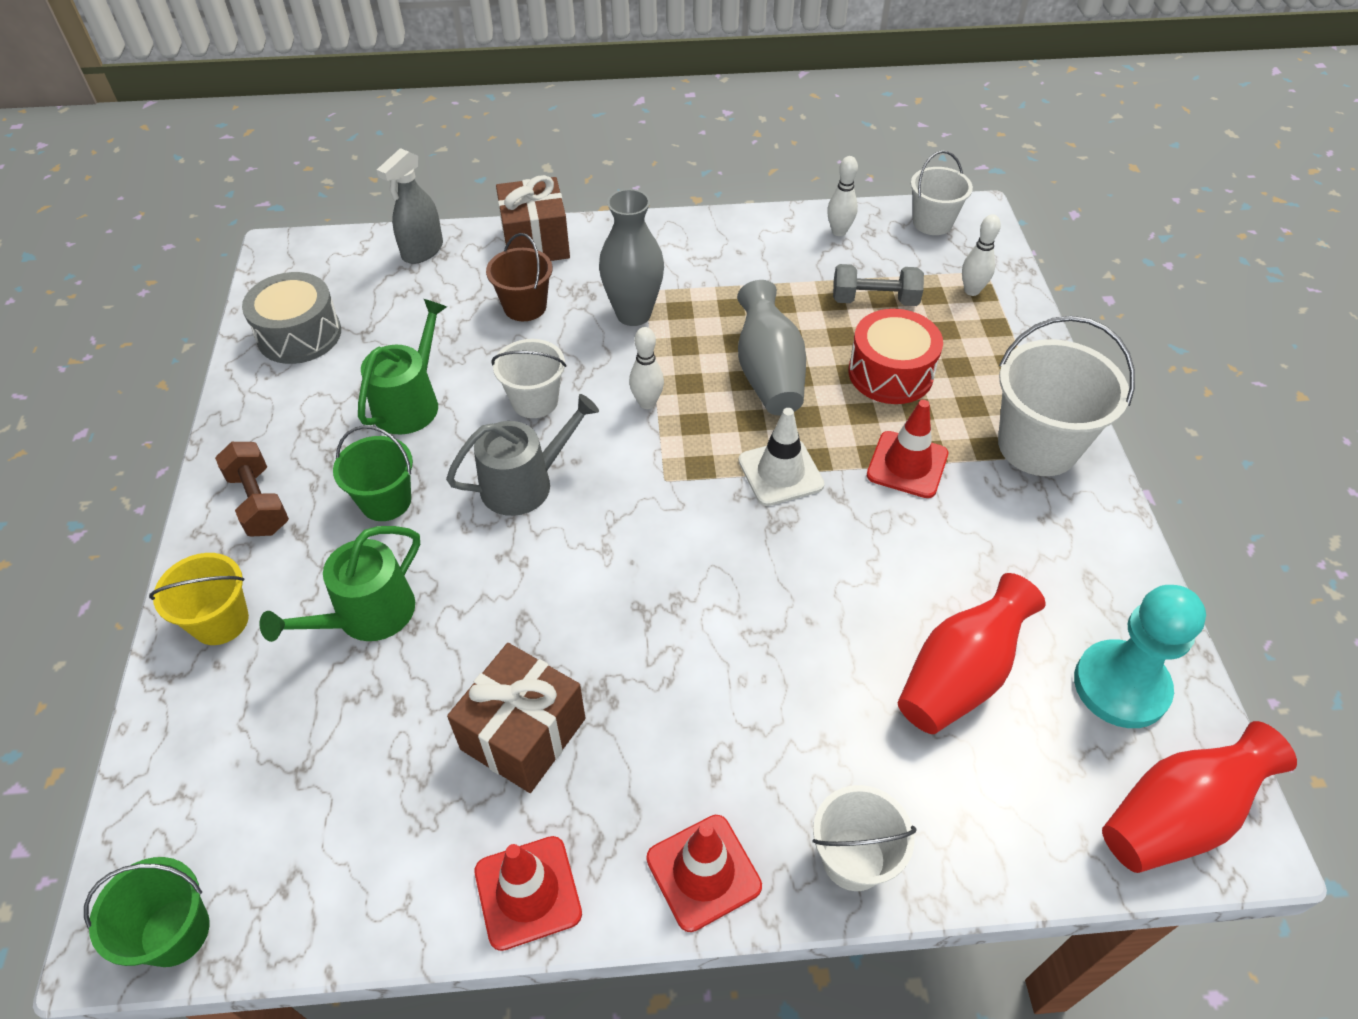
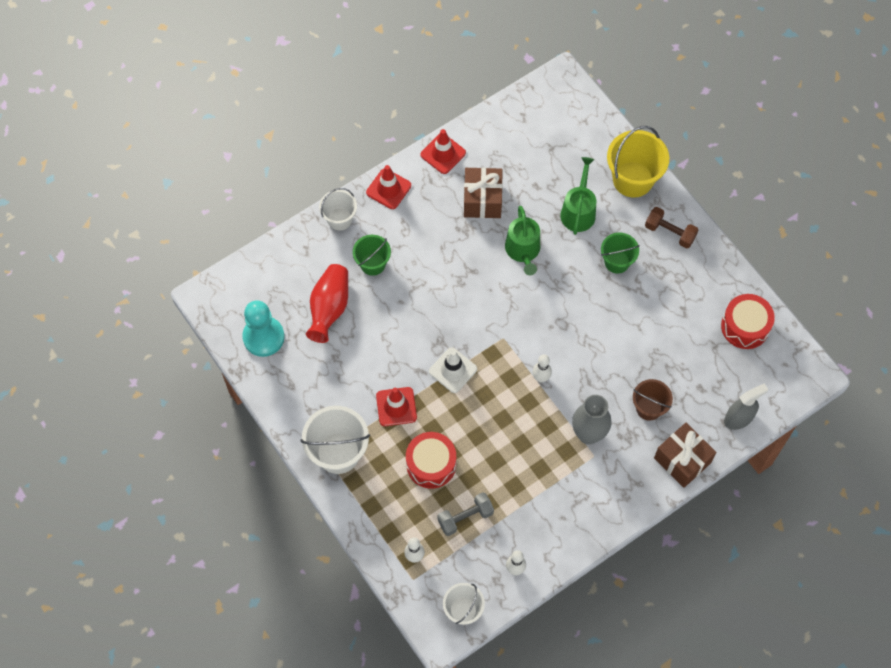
camera: 150 degrees right, 15 degrees up
green bucket [84,857,210,967] -> green bucket moved to [353,235,391,276]
yellow bucket [149,553,249,645] -> yellow bucket [607,126,669,198], size x1.64
grey drum [242,272,341,364] -> red drum [721,294,775,349]
green watering can [358,299,447,435] -> green watering can moved to [505,206,540,275]
grey spray bottle [377,148,443,264] -> grey spray bottle turned 60 degrees clockwise [724,383,768,430]
grey watering can [446,394,599,516] -> none
white bucket [491,339,566,418] -> none
grey vase [737,280,806,415] -> none
red vase [1102,721,1297,873] -> none

